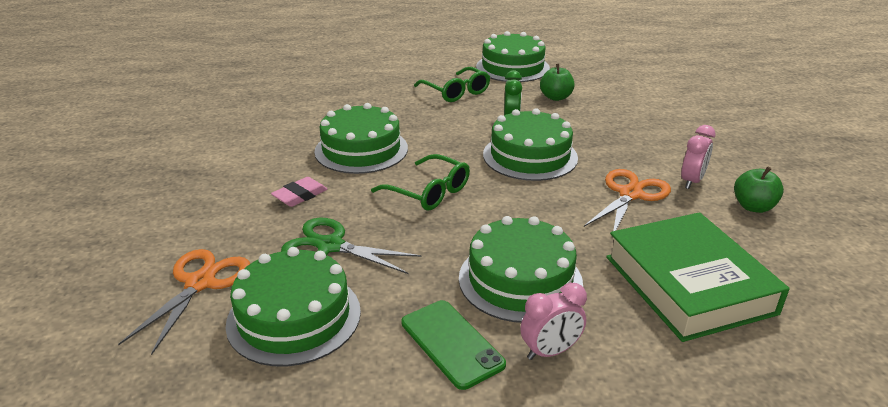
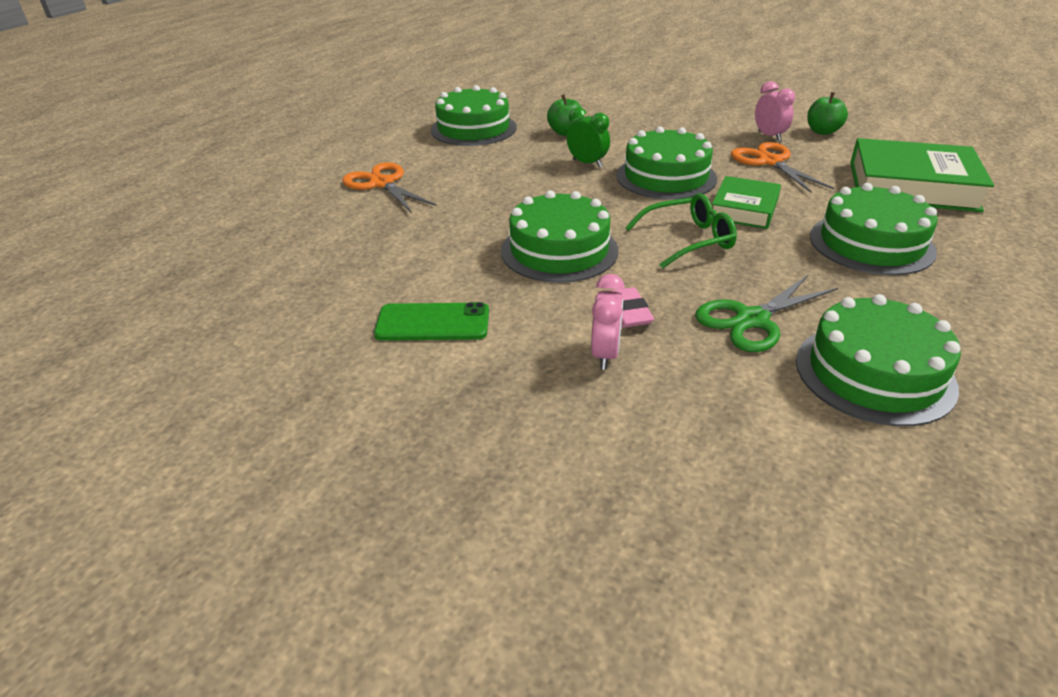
camera: 55 degrees left, 5 degrees up
orange scissors [118,249,250,355] -> orange scissors moved to [342,162,437,213]
green phone [401,300,506,390] -> green phone moved to [374,302,489,341]
green glasses [414,67,490,102] -> none
pink clock [520,283,587,360] -> pink clock moved to [591,274,625,370]
none -> green book [712,176,781,229]

